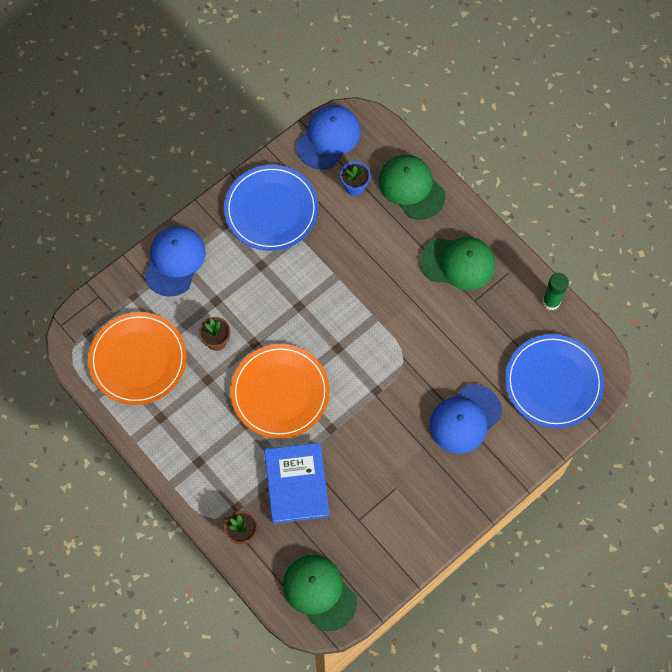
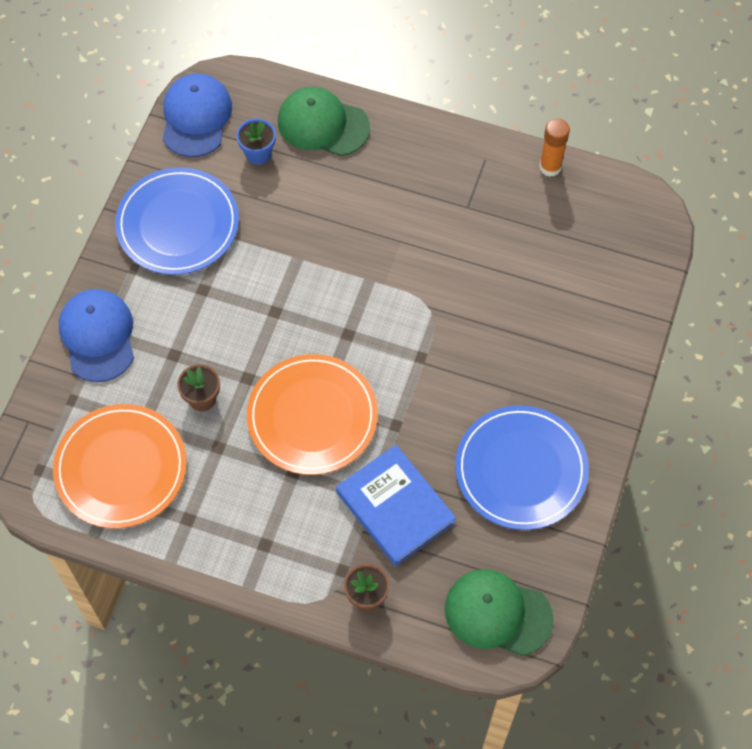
camera: 30 degrees left, 5 degrees down
green cap [420,237,495,290] -> none
blue cap [429,384,502,454] -> none
blue plate [505,334,604,428] -> blue plate moved to [455,405,589,530]
green glue stick [543,273,569,310] -> orange glue stick [539,118,570,177]

